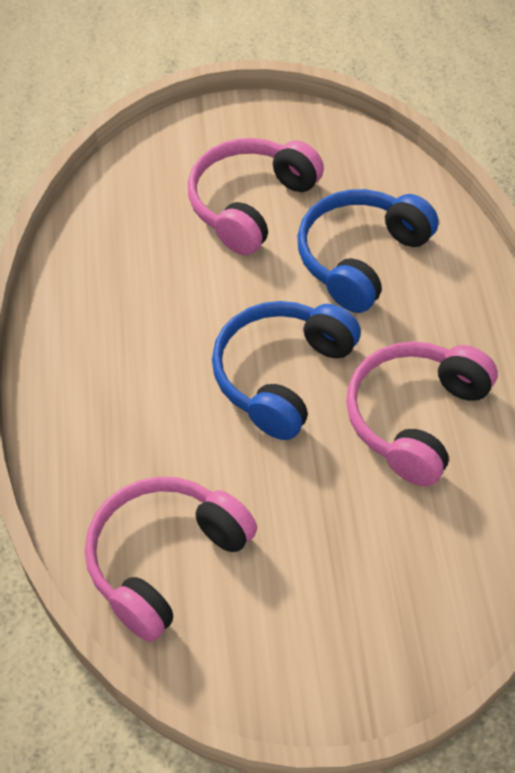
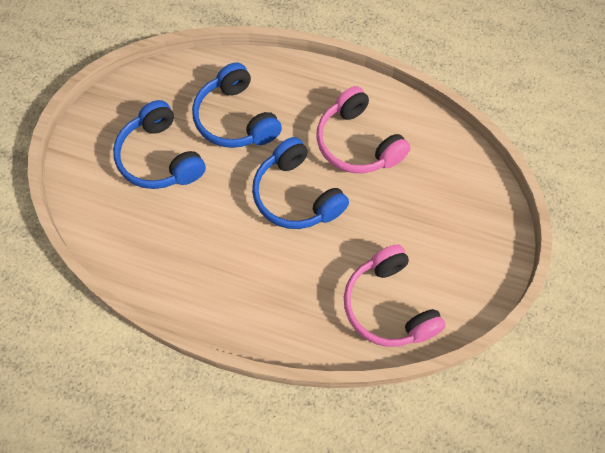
camera: 65 degrees left, 10 degrees up
pink headphones [188,138,324,255] -> blue headphones [113,100,206,189]

